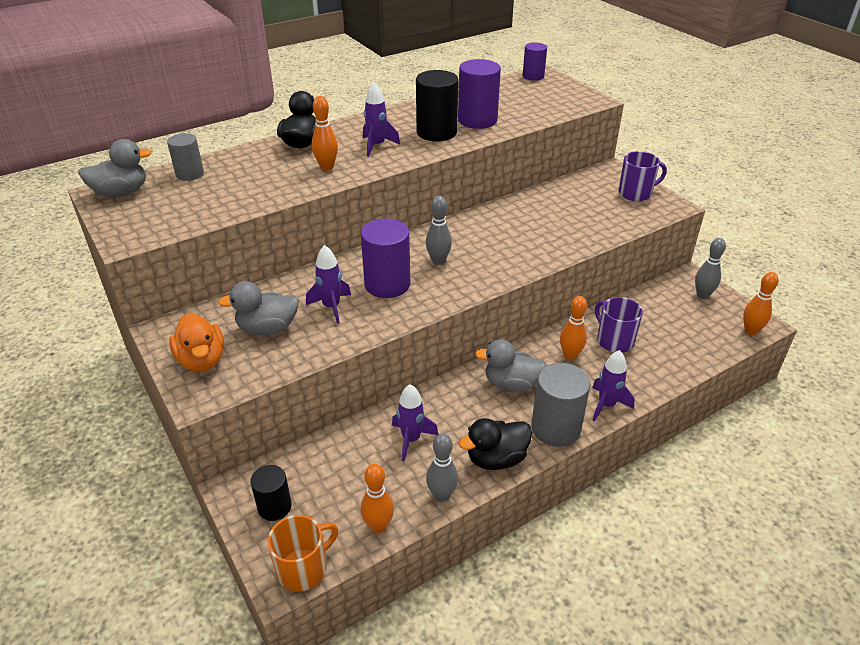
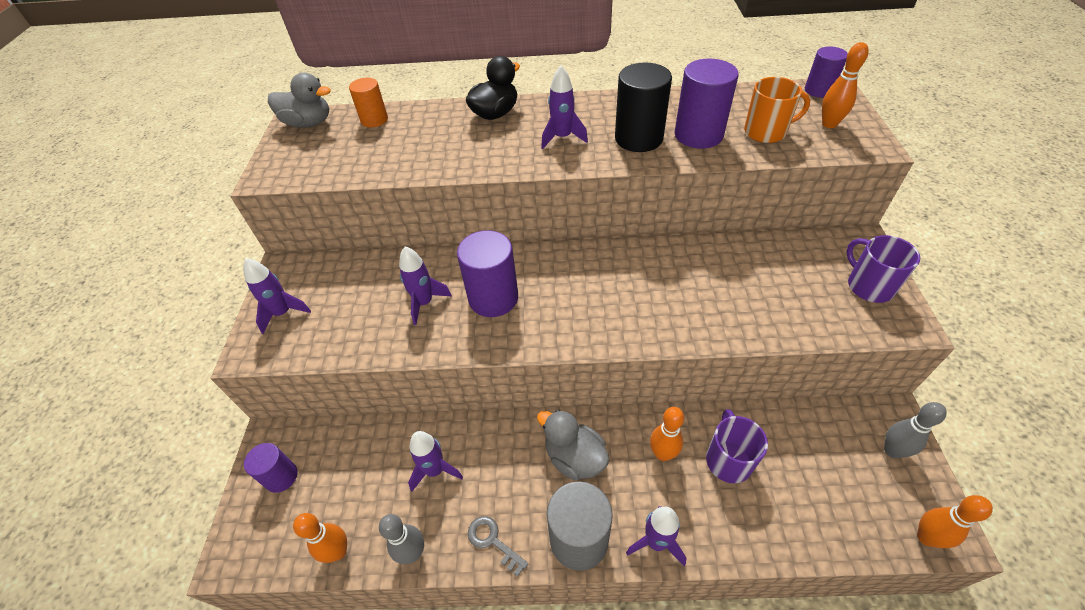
camera: 35 degrees right, 10 degrees up
grey cylinder [167,133,204,181] -> orange cylinder [349,78,388,127]
orange duck [169,313,224,372] -> purple rocket [243,258,311,334]
grey duck [218,281,299,335] -> none
black cylinder [251,465,292,521] -> purple cylinder [244,443,297,493]
orange mug [267,515,338,592] -> orange mug moved to [744,77,810,143]
orange bowling pin [312,96,338,170] -> orange bowling pin moved to [822,42,869,128]
grey bowling pin [426,196,452,265] -> none
black duck [459,418,532,470] -> grey key [468,516,528,577]
purple mug [618,151,667,201] -> purple mug turned 135 degrees counterclockwise [846,235,920,303]

